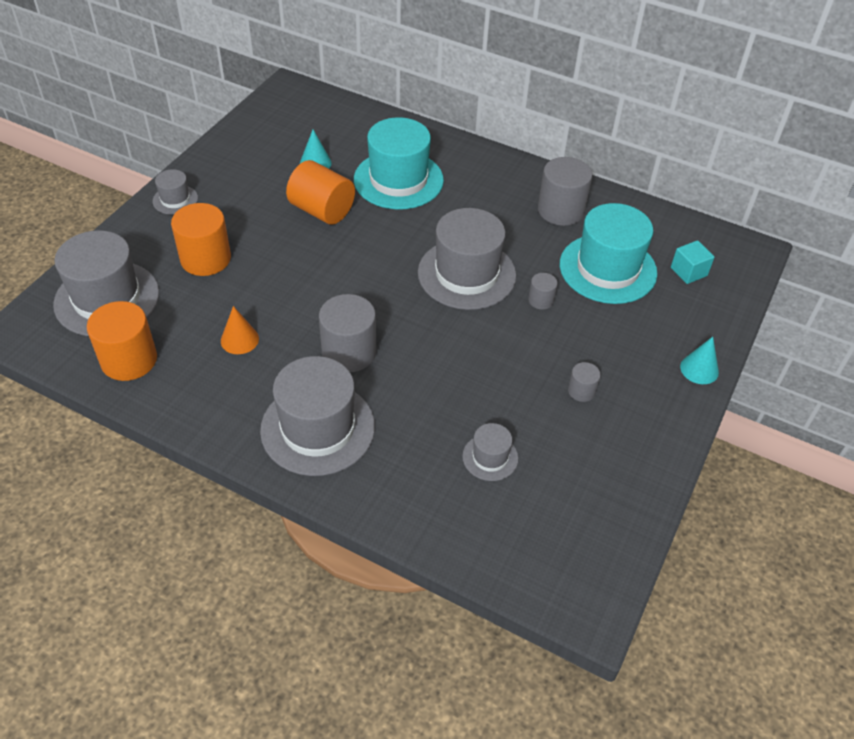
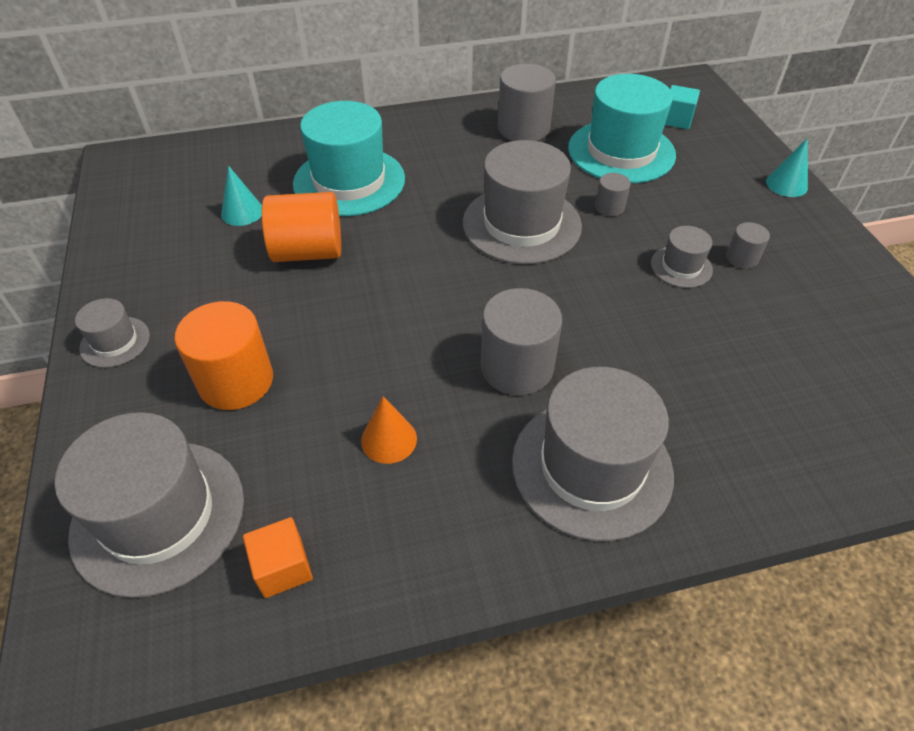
camera: 40 degrees left, 0 degrees up
orange cylinder [87,301,157,381] -> orange cube [243,517,313,598]
grey hat [462,423,518,481] -> grey hat moved to [651,226,713,288]

